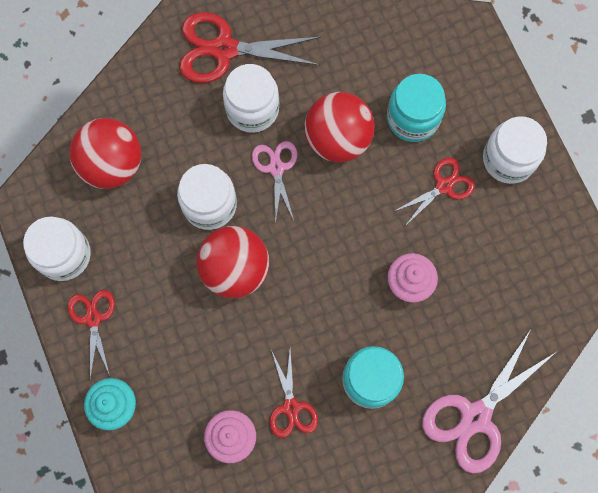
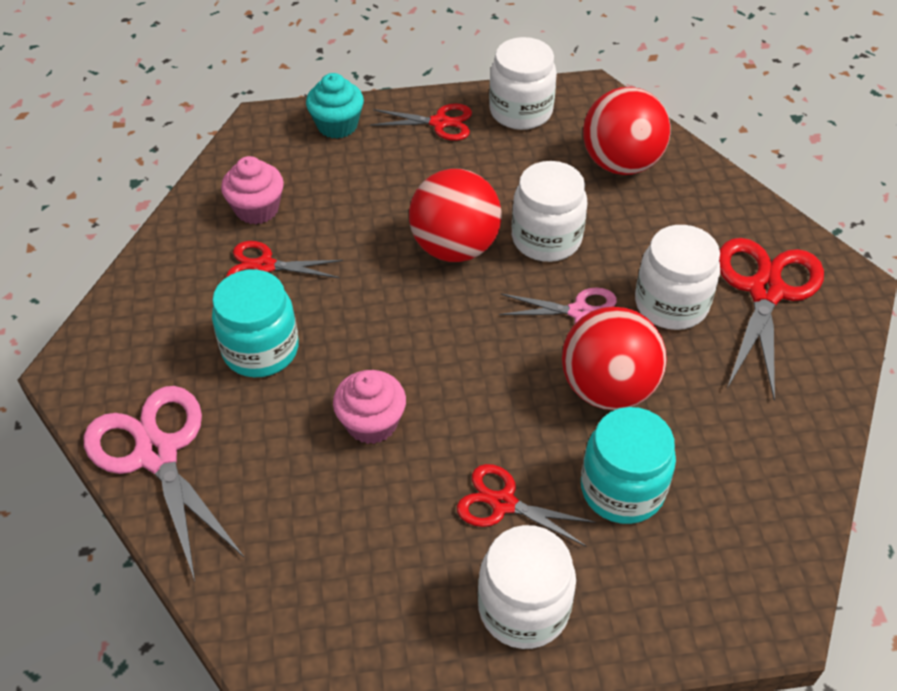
camera: 105 degrees right, 25 degrees down
red scissors [393,158,475,226] -> red scissors turned 135 degrees clockwise [457,464,596,547]

